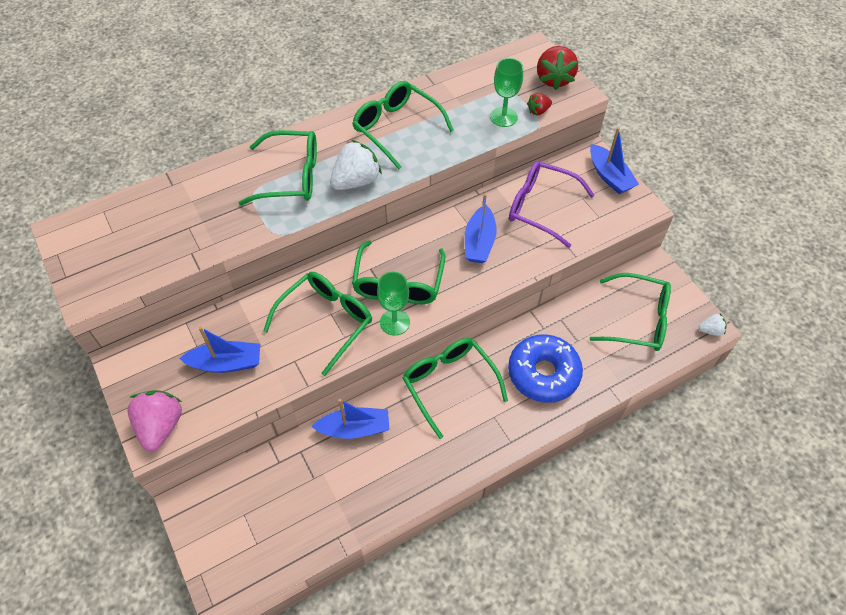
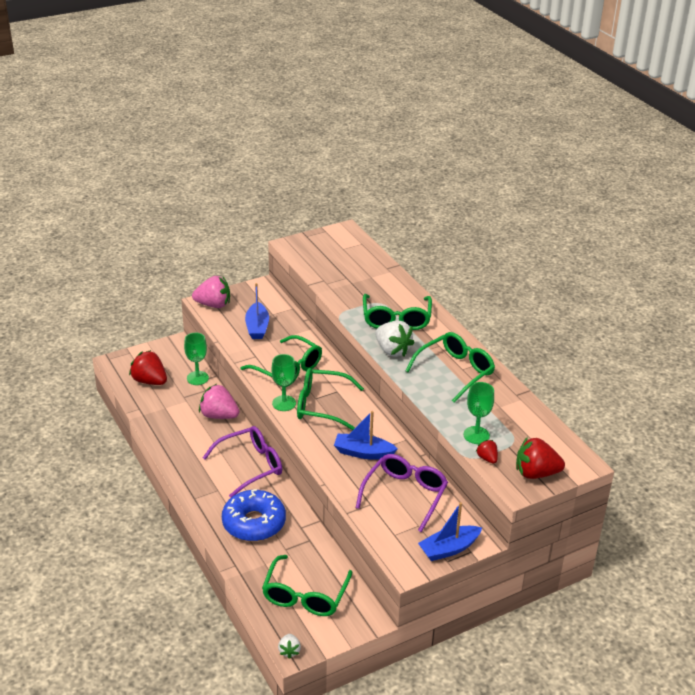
camera: 90 degrees right, 20 degrees down
blue boat [311,399,389,439] -> pink strawberry [199,384,240,419]
green glasses [403,338,508,439] -> purple glasses [203,426,282,498]
none -> red strawberry [129,350,167,385]
none -> green goblet [184,333,209,385]

